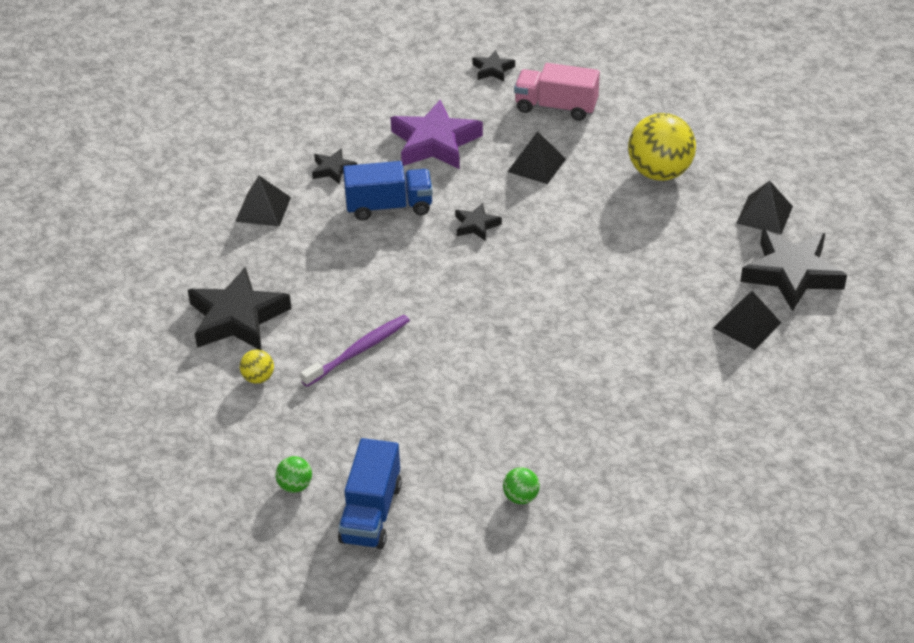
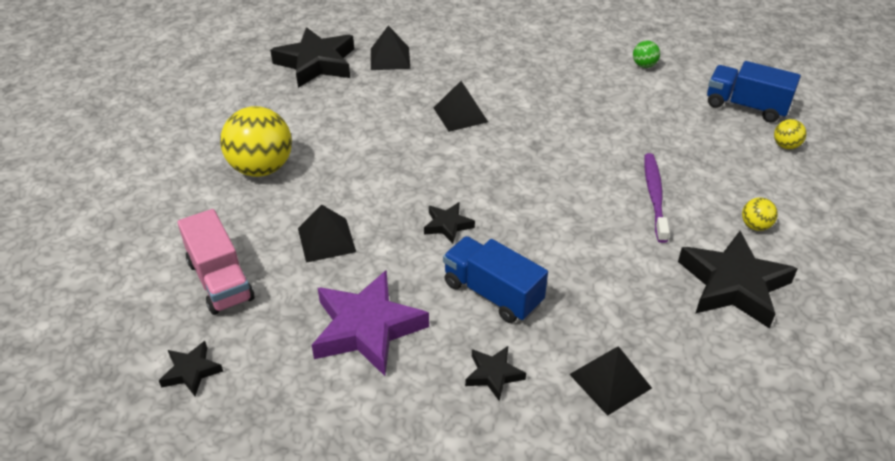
camera: 135 degrees left, 0 degrees up
green ball [276,456,312,493] -> yellow ball [774,119,806,149]
purple toothbrush [300,315,410,387] -> purple toothbrush turned 90 degrees clockwise [644,153,670,243]
blue truck [338,438,402,549] -> blue truck turned 120 degrees counterclockwise [707,61,801,123]
black pyramid [736,181,793,235] -> black pyramid moved to [434,81,488,132]

